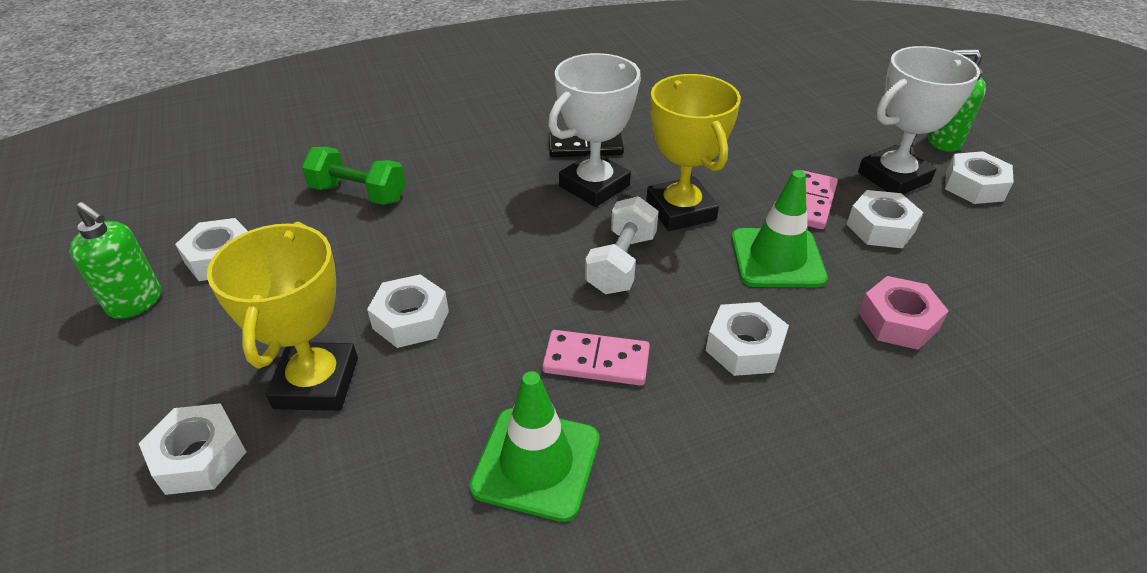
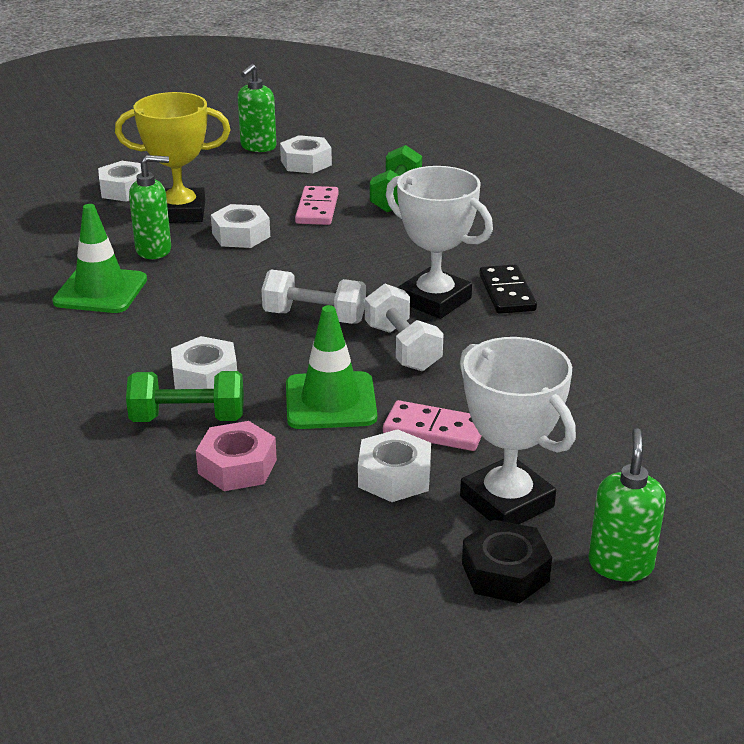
camera: 85 degrees right, 10 degrees down
pink domino [542,330,650,386] -> pink domino moved to [295,186,339,225]
yellow trophy [646,74,741,231] -> white dumbbell [365,284,443,371]
white nut [945,151,1014,204] -> black nut [462,519,552,603]
none -> green dumbbell [126,371,244,422]
none -> green soap dispenser [129,155,171,259]

